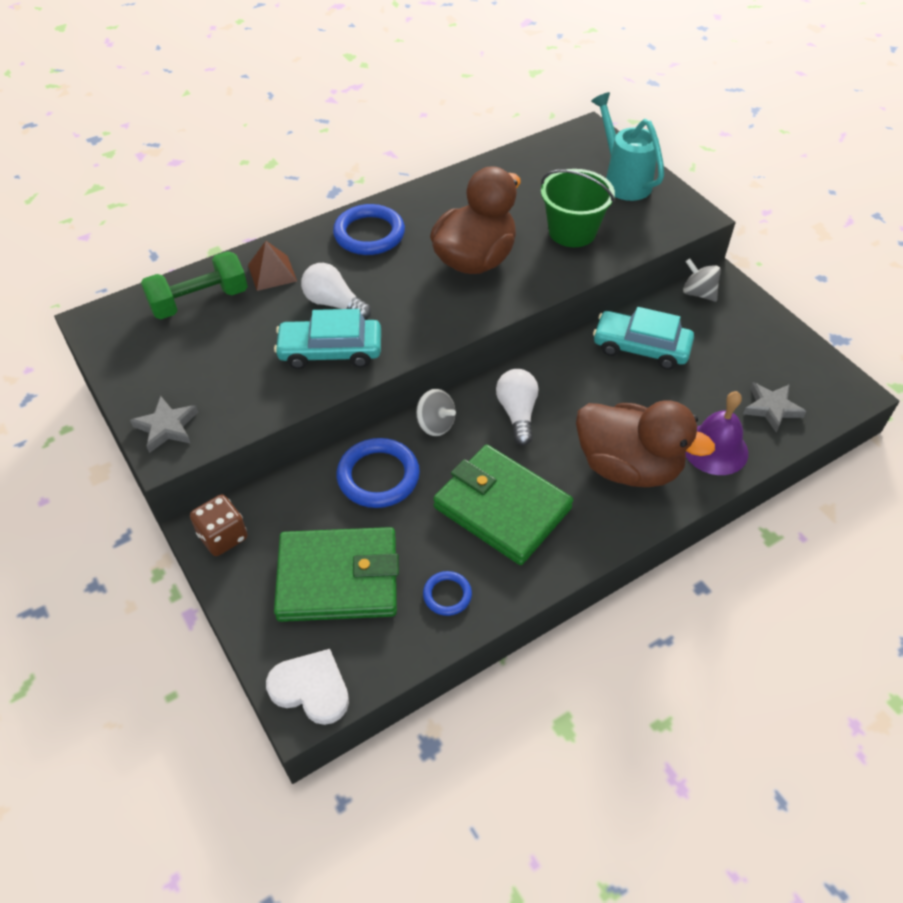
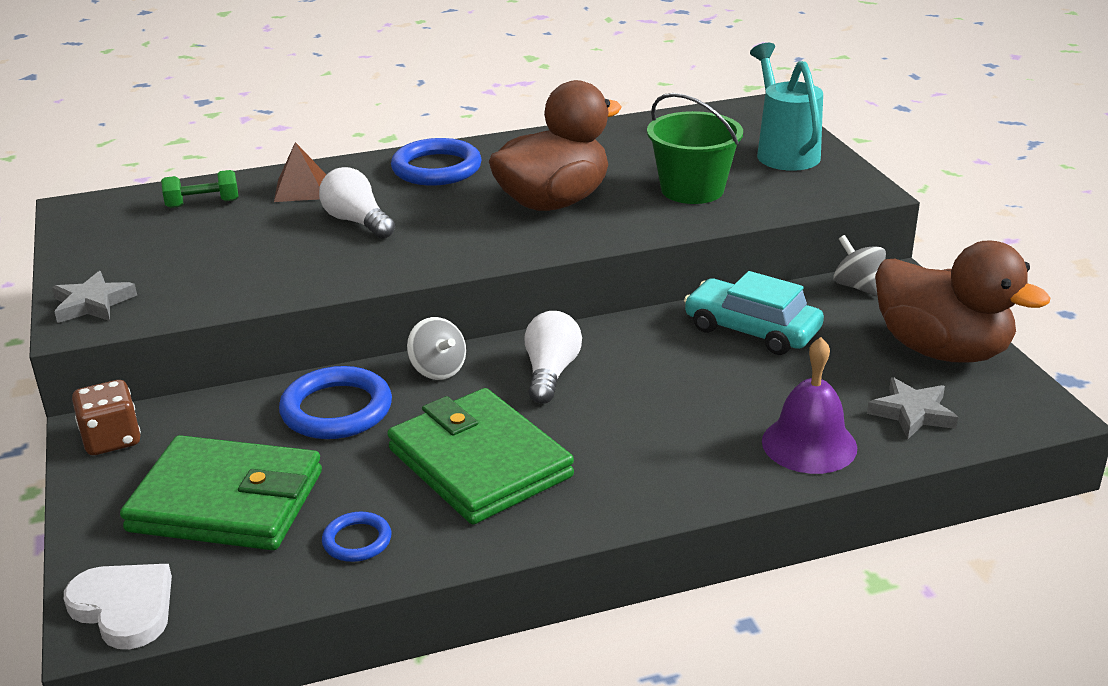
camera: 15 degrees right, 20 degrees down
green dumbbell [141,251,248,319] -> green dumbbell [161,170,239,208], size x0.61
turquoise car [274,309,381,369] -> none
brown duck [576,400,715,487] -> brown duck moved to [875,240,1050,363]

